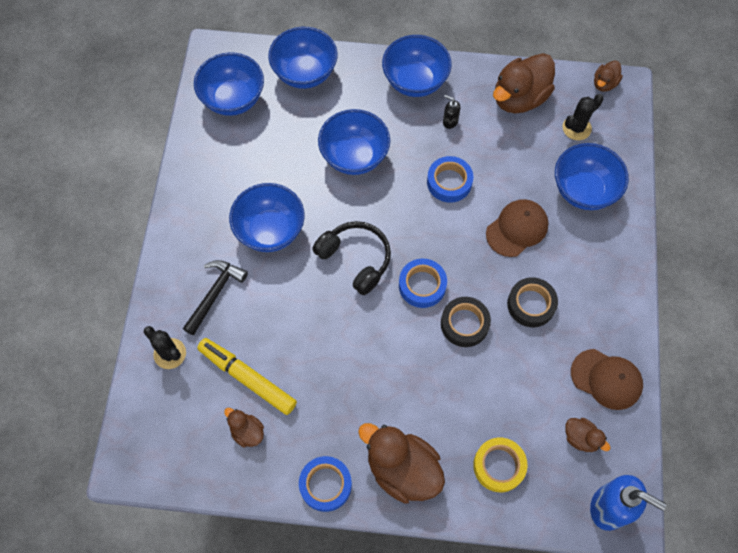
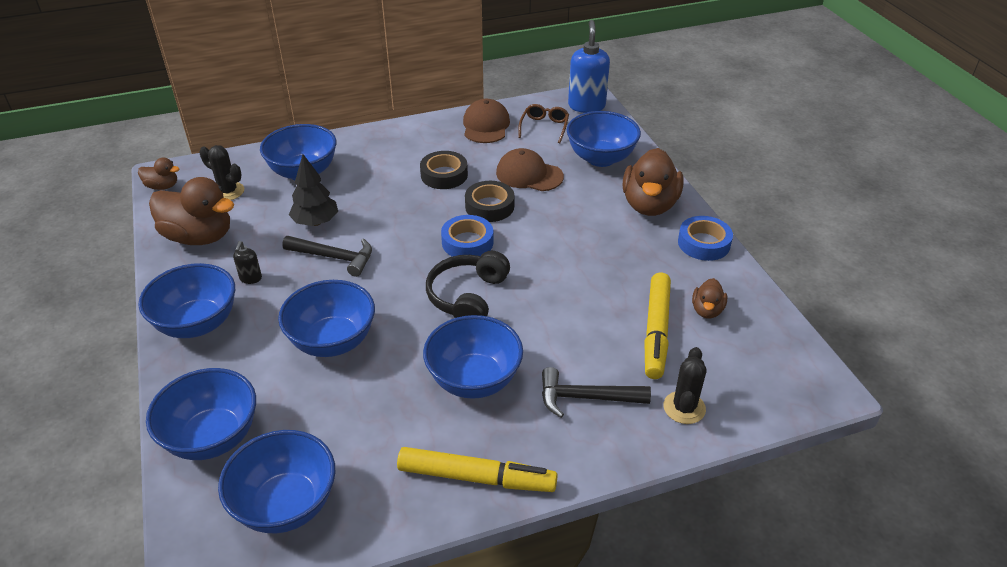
camera: 115 degrees left, 25 degrees down
blue tape [427,156,473,203] -> black hammer [282,236,372,277]
yellow tape [473,438,528,492] -> blue bowl [567,111,641,167]
brown cap [486,199,549,257] -> brown cap moved to [496,148,564,191]
brown duck [565,418,611,452] -> brown glasses [518,104,569,143]
none -> black tree [289,154,338,226]
none -> yellow marker [397,447,558,492]

